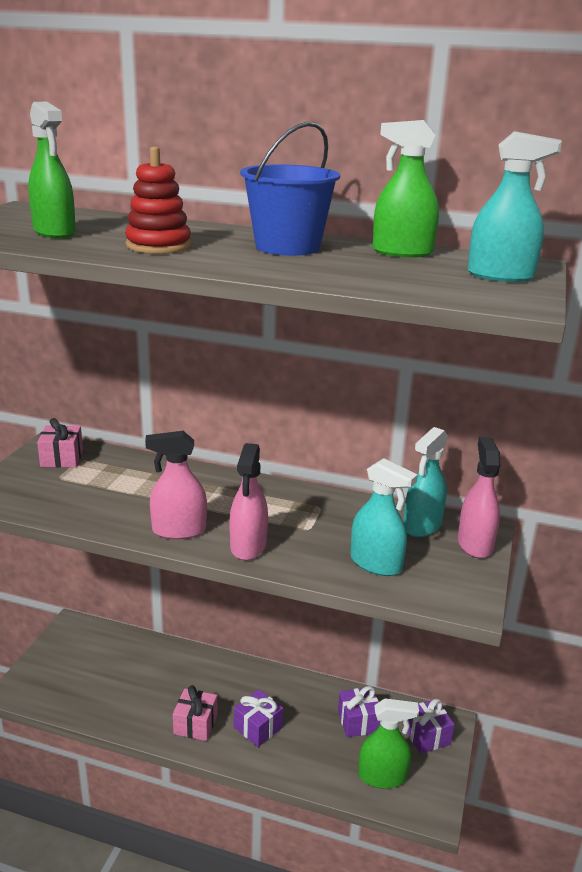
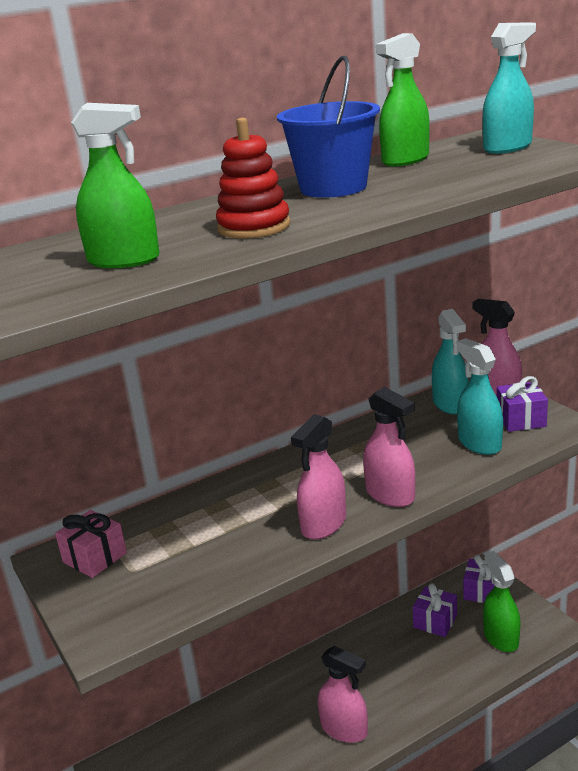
camera: 45 degrees left, 0 degrees up
pink gift [173,685,217,741] -> pink spray bottle [318,646,368,743]
purple gift [234,689,283,747] -> purple gift moved to [496,376,548,432]
turquoise spray bottle [351,458,418,576] -> turquoise spray bottle turned 105 degrees counterclockwise [456,338,503,455]
green spray bottle [358,698,419,789] -> green spray bottle turned 60 degrees counterclockwise [483,551,521,652]

